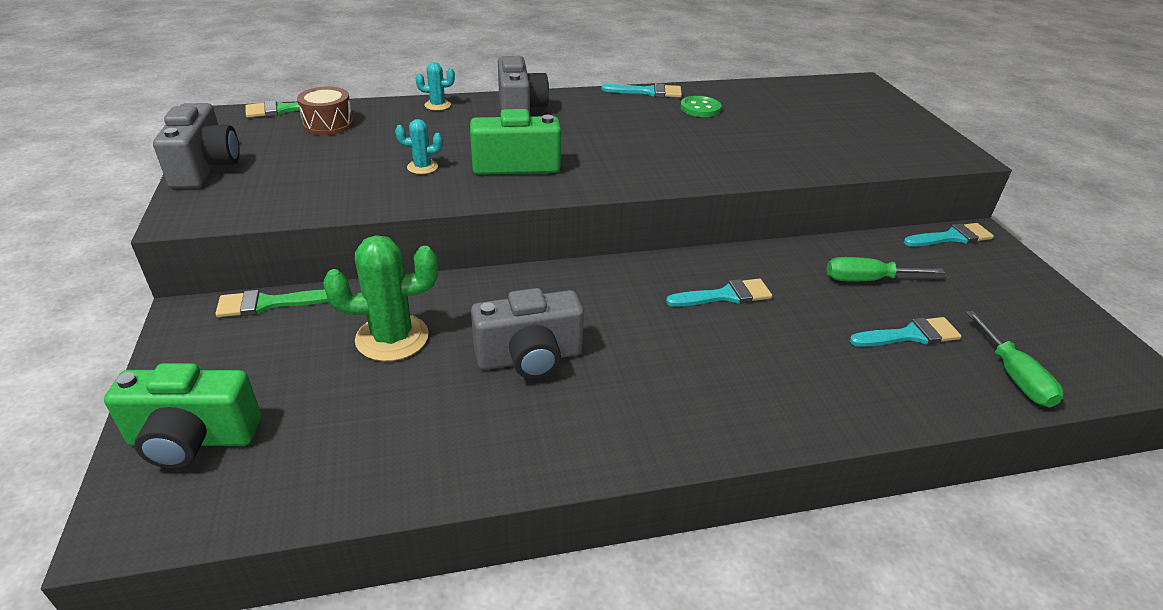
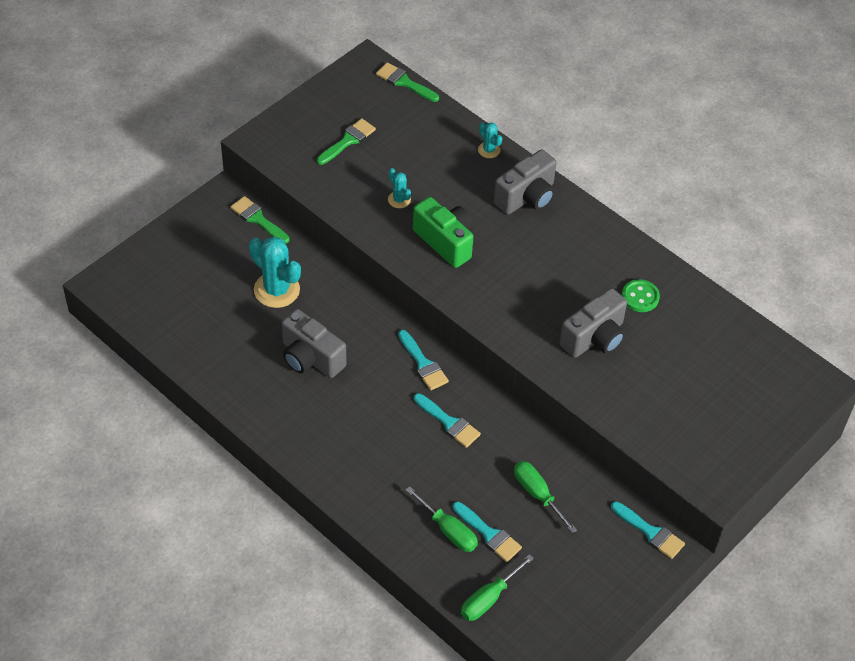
camera: 55 degrees right, 15 degrees up
green camera [104,363,261,469] -> none
grey camera [153,103,240,189] -> grey camera moved to [559,288,627,358]
brown drum [297,86,354,135] -> none
green cactus [324,235,438,361] -> turquoise cactus [249,236,301,308]
turquoise brush [602,83,682,98] -> turquoise brush moved to [398,330,449,390]
none -> green brush [317,118,376,165]
none -> green screwdriver [406,486,478,552]

